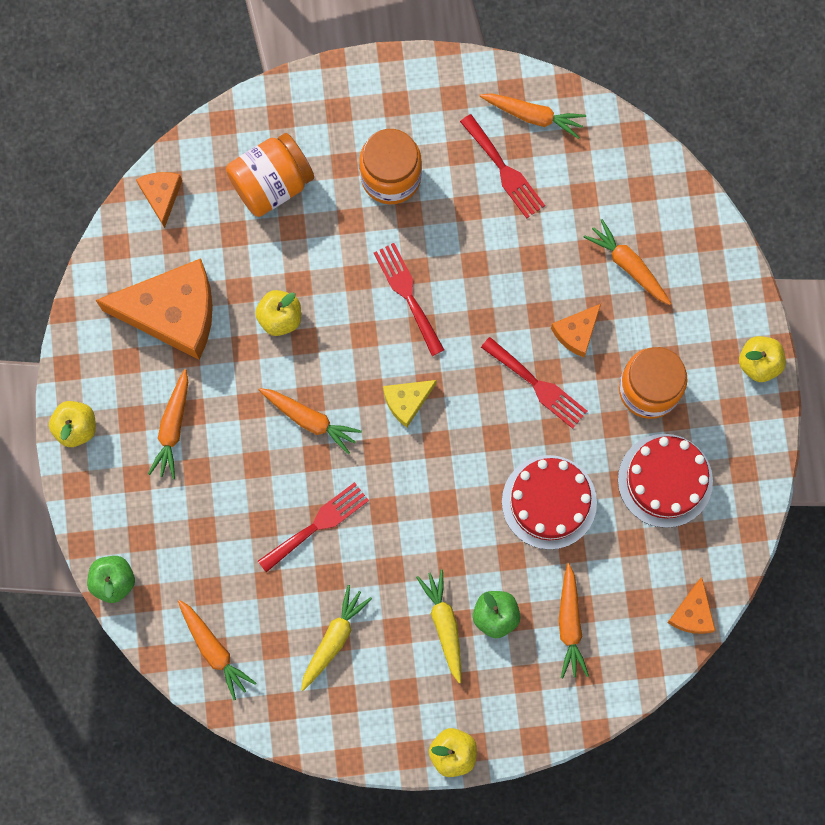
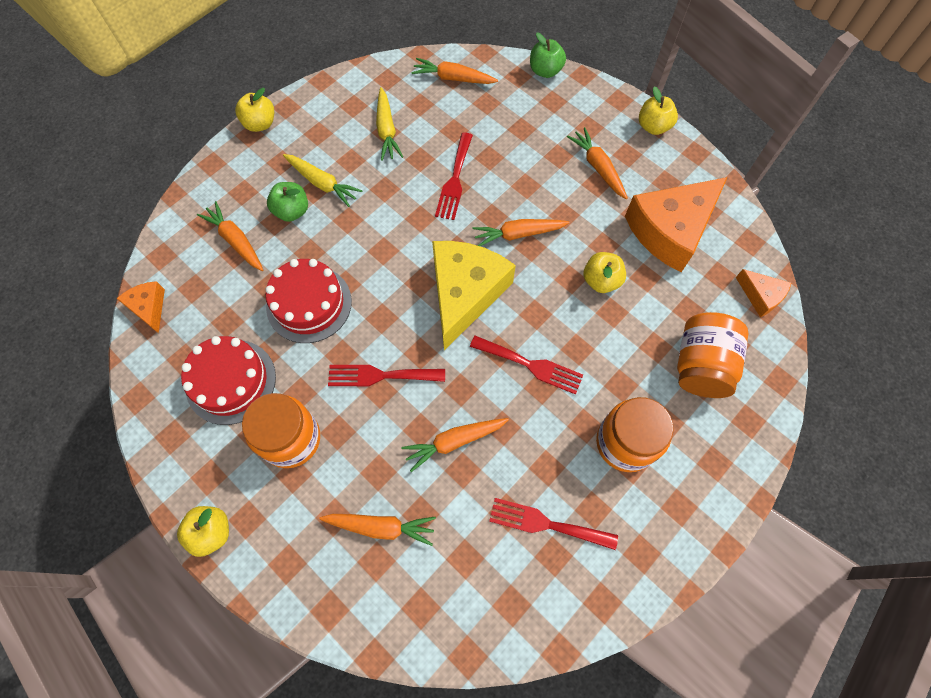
camera: 140 degrees right, 10 degrees down
yellow cheese [383,380,437,427] -> yellow cheese [432,241,516,350], size x2.09
orange carrot [479,94,586,139] -> orange carrot moved to [401,418,509,472]
orange cheese [551,304,601,357] -> none

